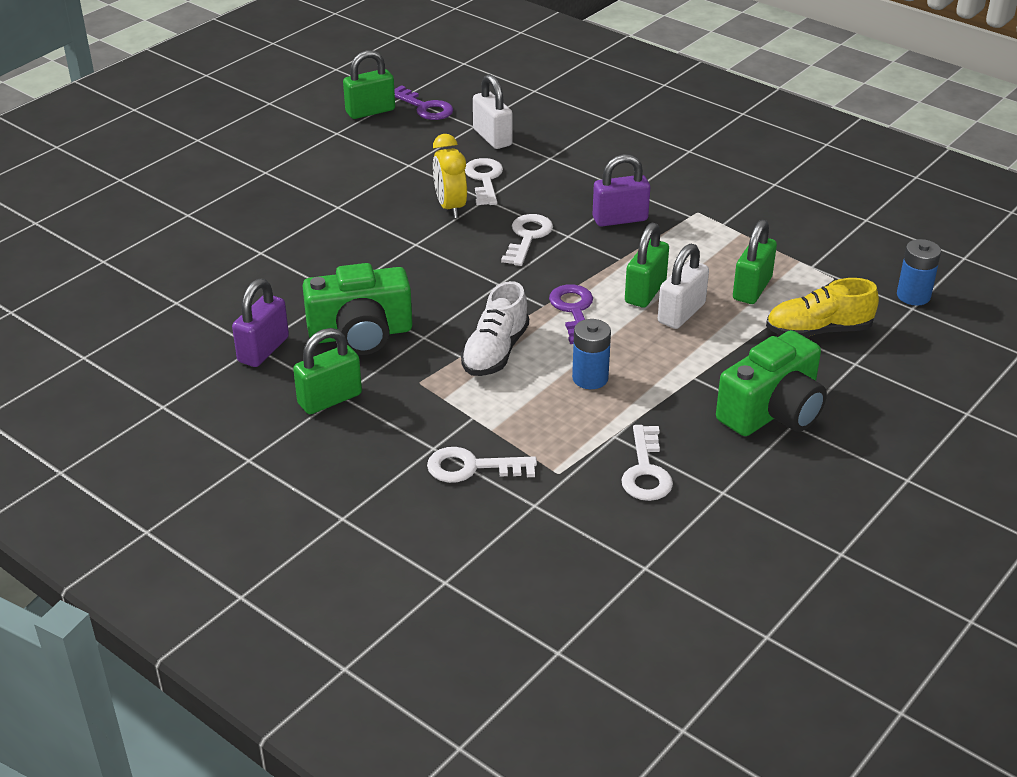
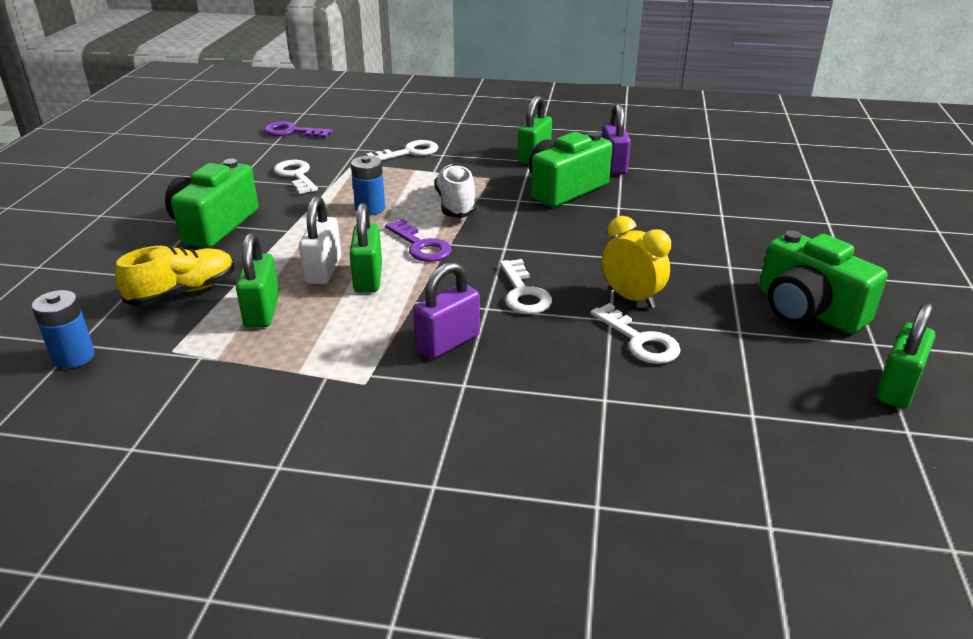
camera: 150 degrees right, 5 degrees down
purple key [394,85,453,120] -> purple key moved to [264,121,333,138]
white padlock [473,74,513,149] -> none
none -> green camera [759,230,887,334]

